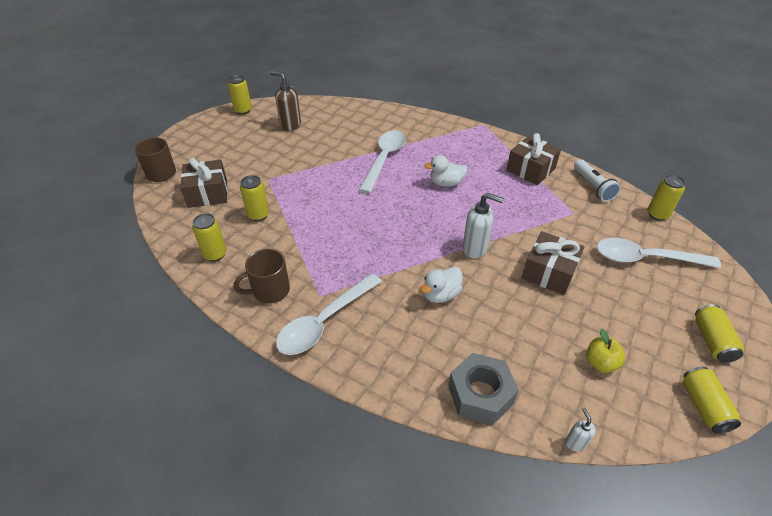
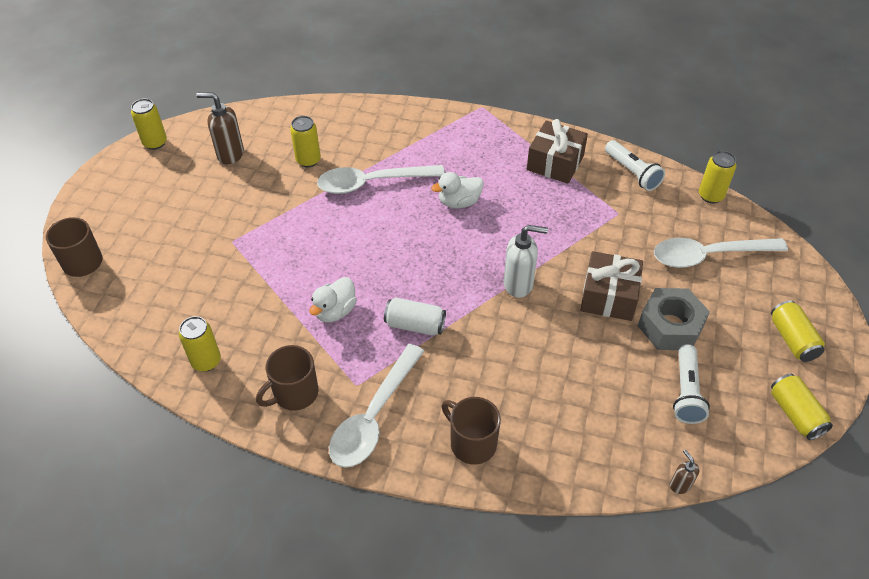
camera: 15 degrees left, 5 degrees up
brown gift [180,158,227,208] -> none
yellow can [240,175,269,221] -> yellow can moved to [290,116,321,167]
white spoon [359,130,406,194] -> white spoon turned 105 degrees counterclockwise [317,165,445,194]
white duck [421,266,463,303] -> white duck moved to [309,277,357,322]
grey nut [448,353,519,425] -> grey nut moved to [638,288,710,350]
white soap dispenser [565,408,596,451] -> brown soap dispenser [670,450,699,494]
yellow apple [586,328,625,373] -> white flashlight [673,344,710,424]
none -> white can [384,297,446,336]
none -> brown mug [441,397,501,465]

